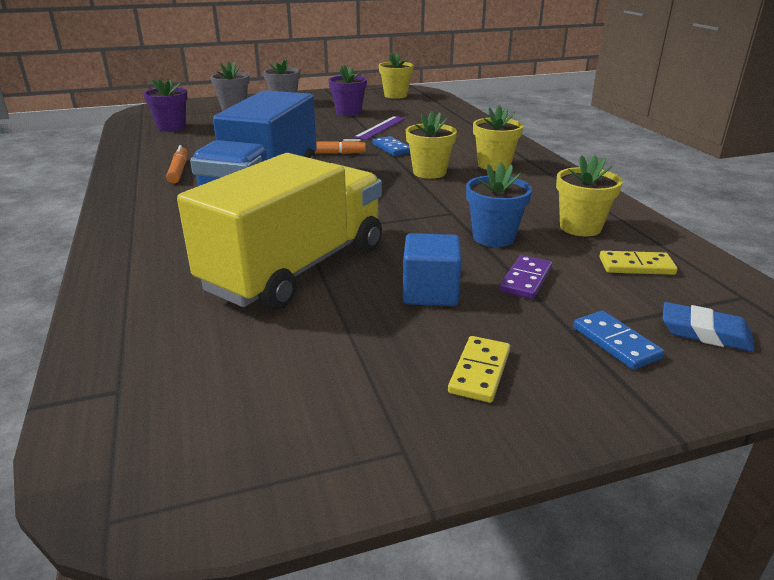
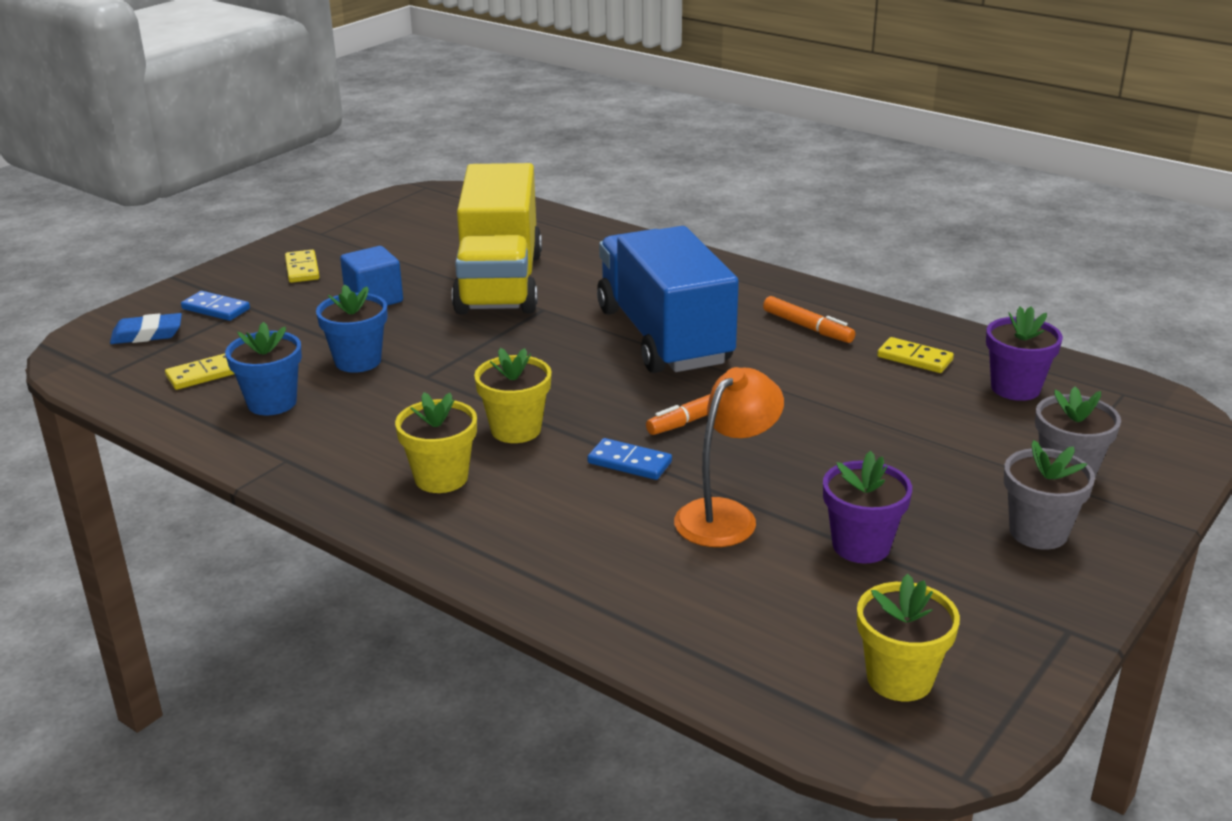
camera: 145 degrees right, 0 degrees up
purple ruler [354,116,406,140] -> orange lamp [674,367,784,547]
purple domino [499,255,552,299] -> none
yellow flower pot [556,155,623,236] -> blue flower pot [225,322,302,415]
none -> yellow domino [877,337,954,373]

